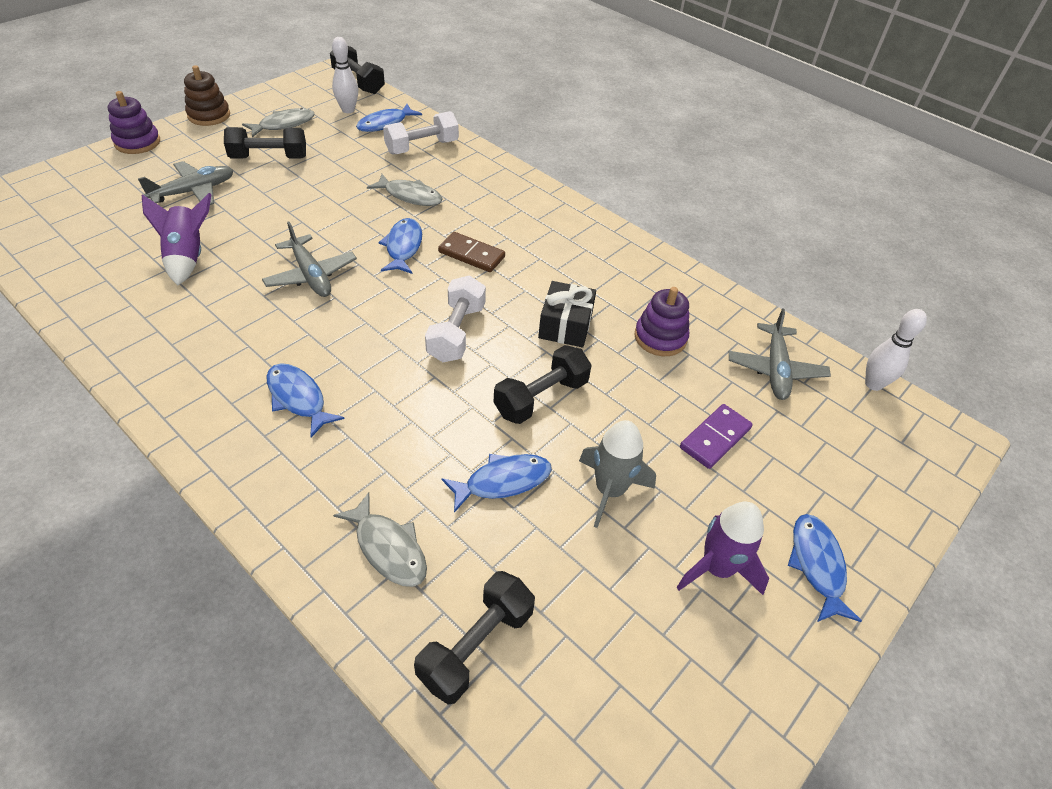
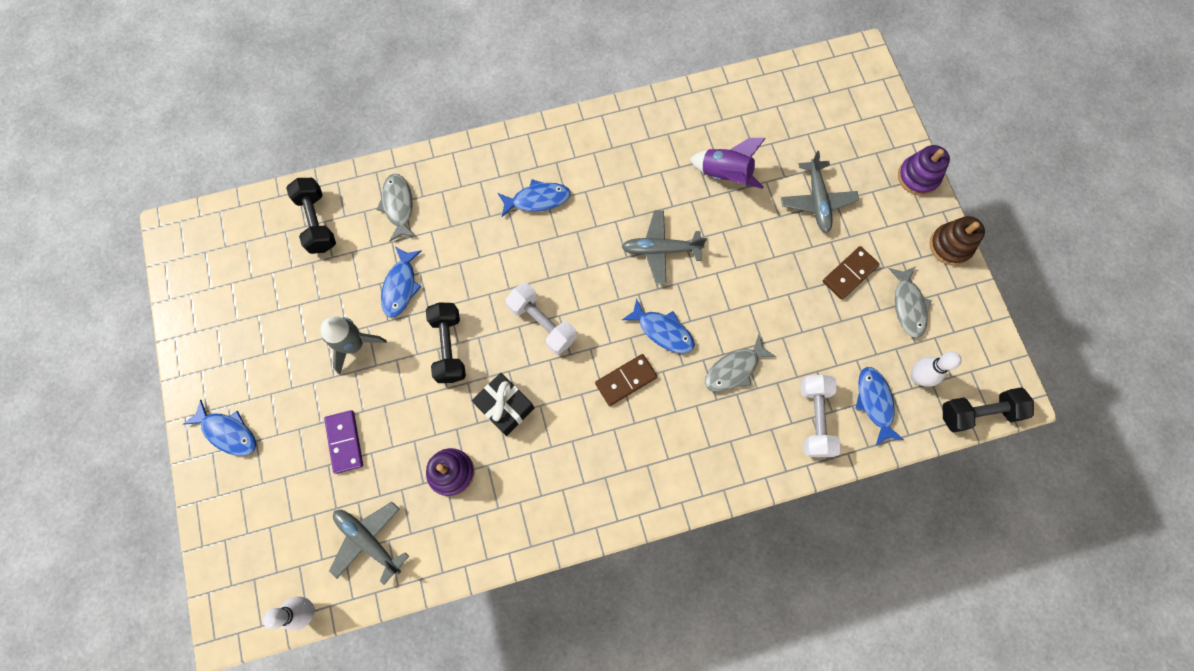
camera: 125 degrees right, 25 degrees up
black dumbbell [224,127,306,159] -> brown domino [823,246,880,300]
grey fish [333,492,427,587] -> grey fish turned 90 degrees clockwise [377,174,416,241]
purple rocket [676,502,769,595] -> none

